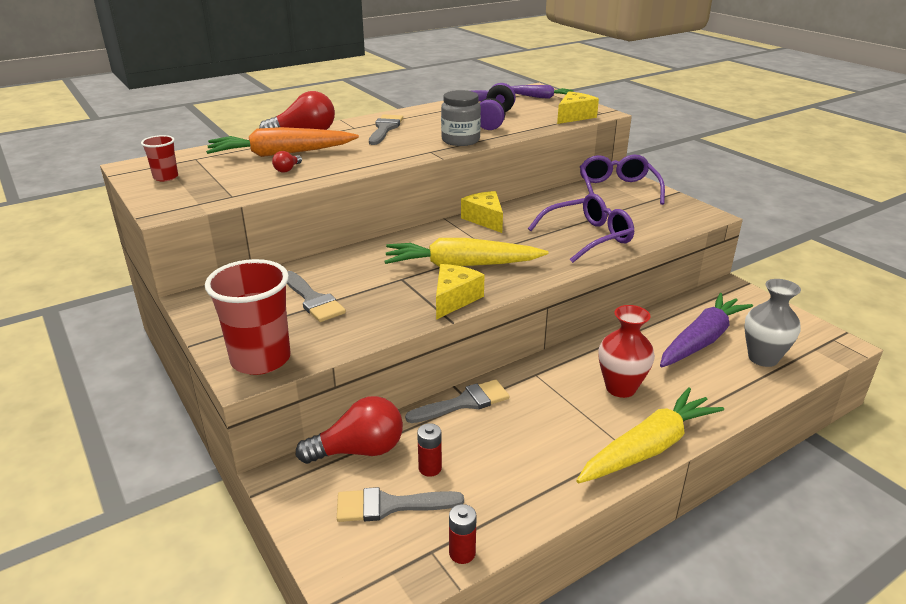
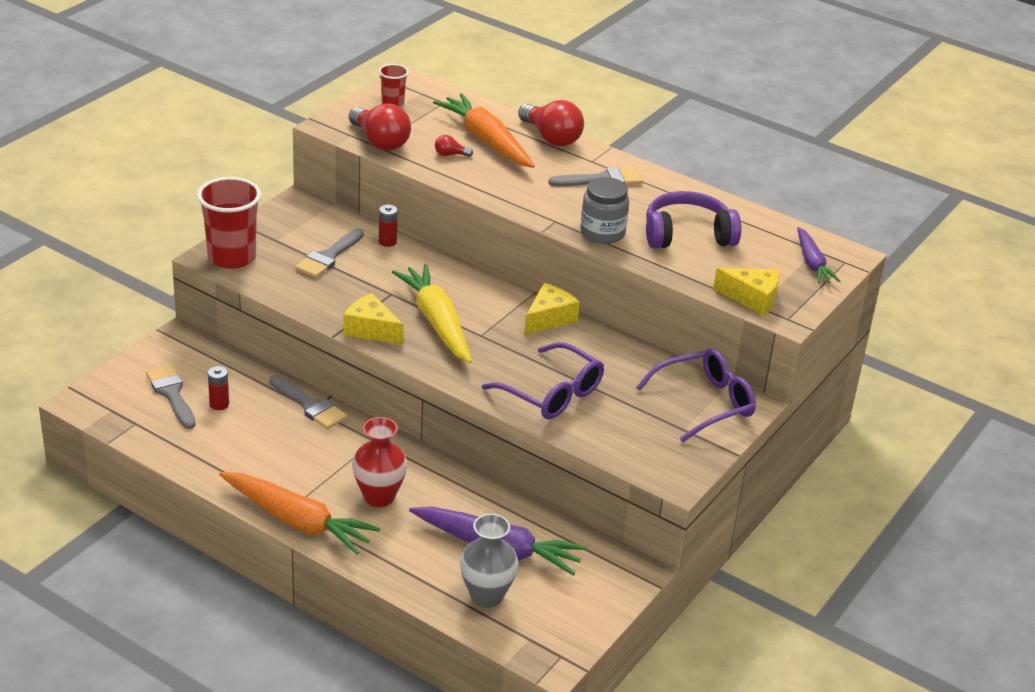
camera: 65 degrees right, 5 degrees up
red light bulb [296,396,403,464] -> red light bulb moved to [349,103,411,151]
yellow cheese [436,264,485,320] -> yellow cheese turned 150 degrees counterclockwise [343,293,404,345]
red battery [449,504,477,564] -> red battery moved to [379,204,398,247]
yellow carrot [576,387,724,483] -> orange carrot [219,472,380,555]

